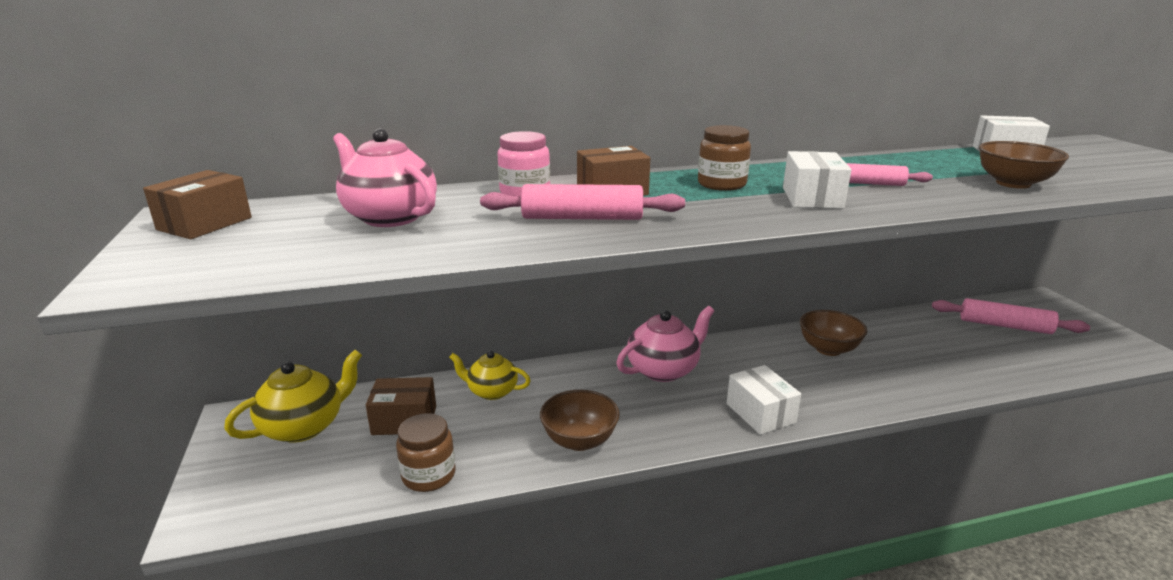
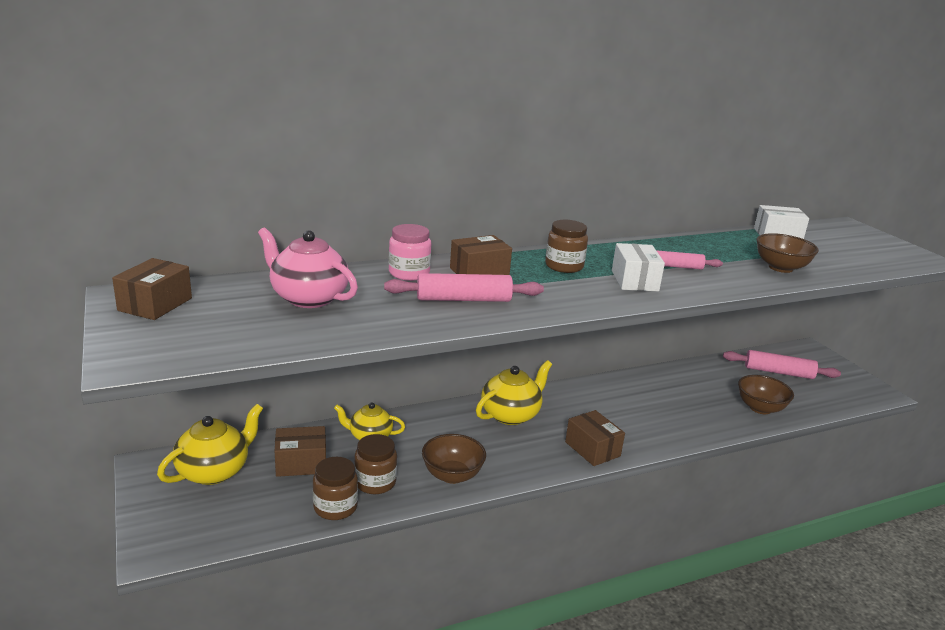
camera: 10 degrees left, 0 degrees up
pink teapot [616,306,714,382] -> yellow teapot [476,360,552,425]
white box [727,365,801,435] -> brown box [565,410,625,466]
brown bowl [800,310,867,356] -> brown bowl moved to [738,375,794,414]
none -> brown jar [354,434,397,494]

